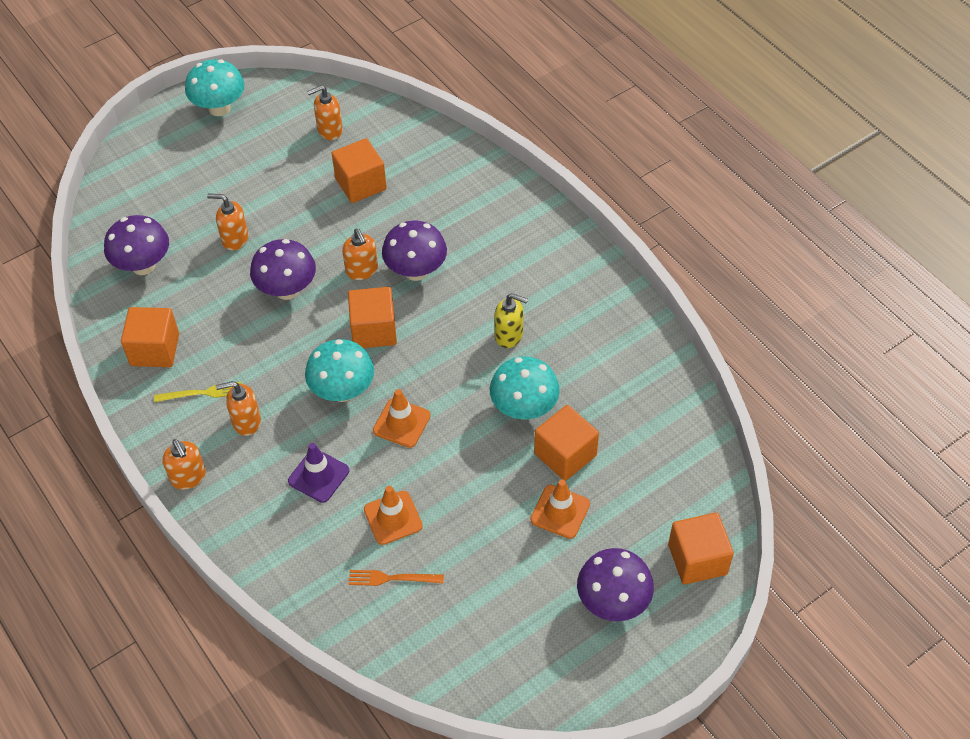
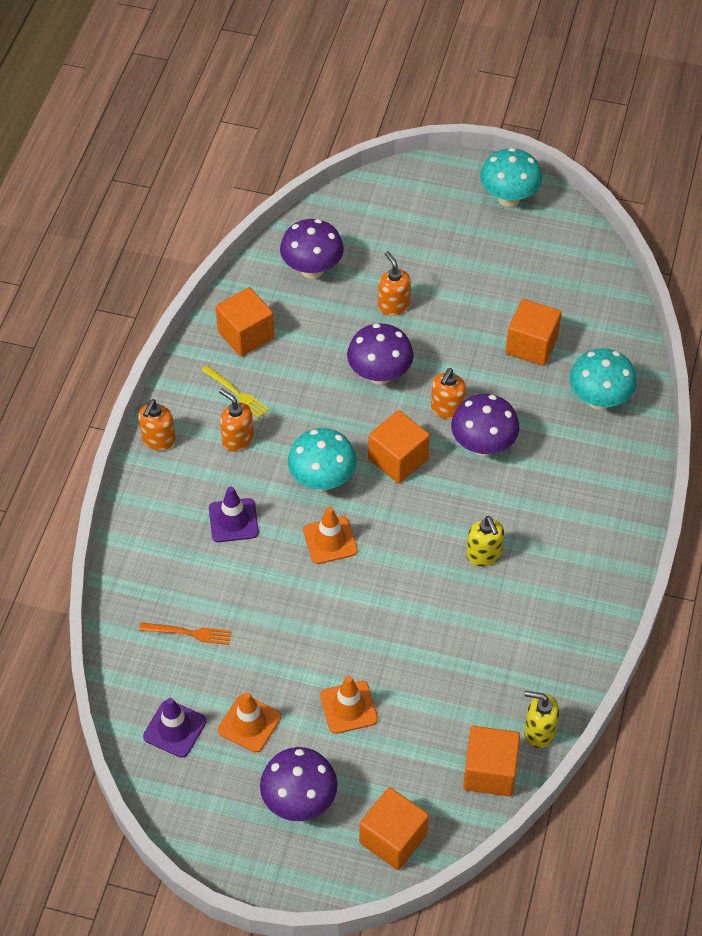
camera: 50 degrees right, 0 degrees up
orange soap dispenser [307,85,343,140] -> none
orange fork [349,570,444,586] -> orange fork turned 135 degrees clockwise [139,623,232,645]
orange traffic cone [364,486,423,545] -> orange traffic cone moved to [218,692,281,752]
turquoise mushroom [490,356,560,420] -> turquoise mushroom moved to [569,348,637,410]
orange cube [534,405,599,481] -> orange cube moved to [463,726,520,796]
none -> purple traffic cone [143,698,206,758]
none -> yellow soap dispenser [524,691,559,748]

